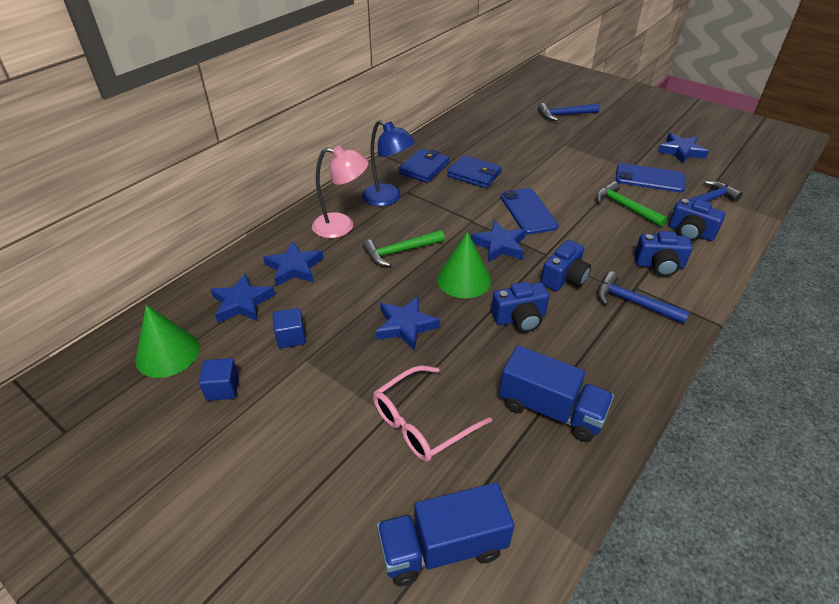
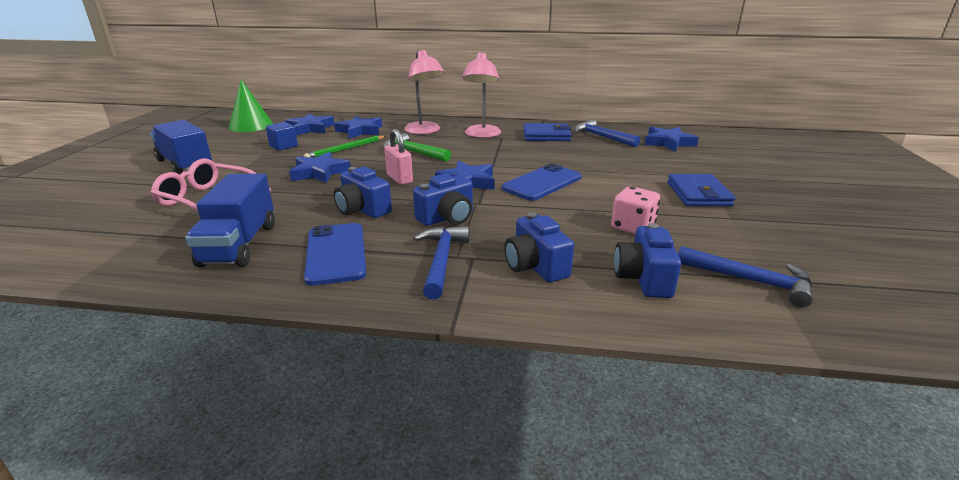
camera: 60 degrees right, 15 degrees down
blue cube [199,358,239,401] -> none
blue lamp [362,120,415,206] -> pink lamp [462,52,501,138]
blue truck [377,482,515,586] -> blue truck moved to [150,120,212,174]
green cone [437,232,491,298] -> pink padlock [384,129,413,185]
blue wallet [447,155,502,188] -> blue wallet moved to [667,174,736,206]
blue hammer [538,103,600,121] -> blue hammer moved to [574,119,640,147]
blue camera [541,240,591,291] -> blue camera turned 45 degrees counterclockwise [413,173,473,226]
green hammer [596,181,667,227] -> pink dice [611,186,660,234]
blue phone [616,163,685,192] -> blue phone moved to [304,223,366,286]
blue star [658,133,709,164] -> blue star moved to [645,127,699,152]
none -> green pencil [304,136,386,157]

